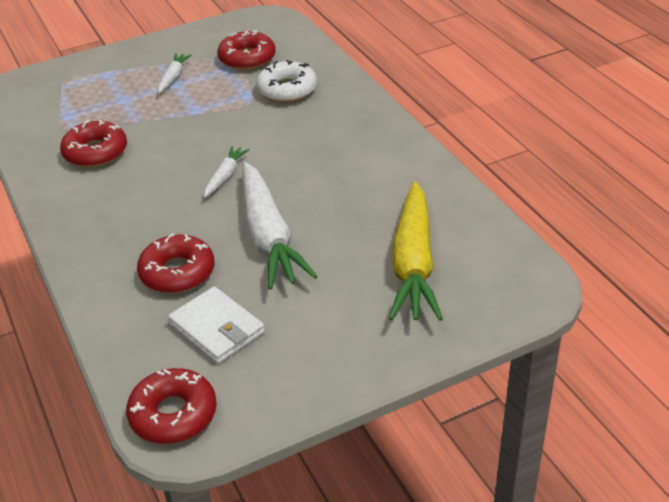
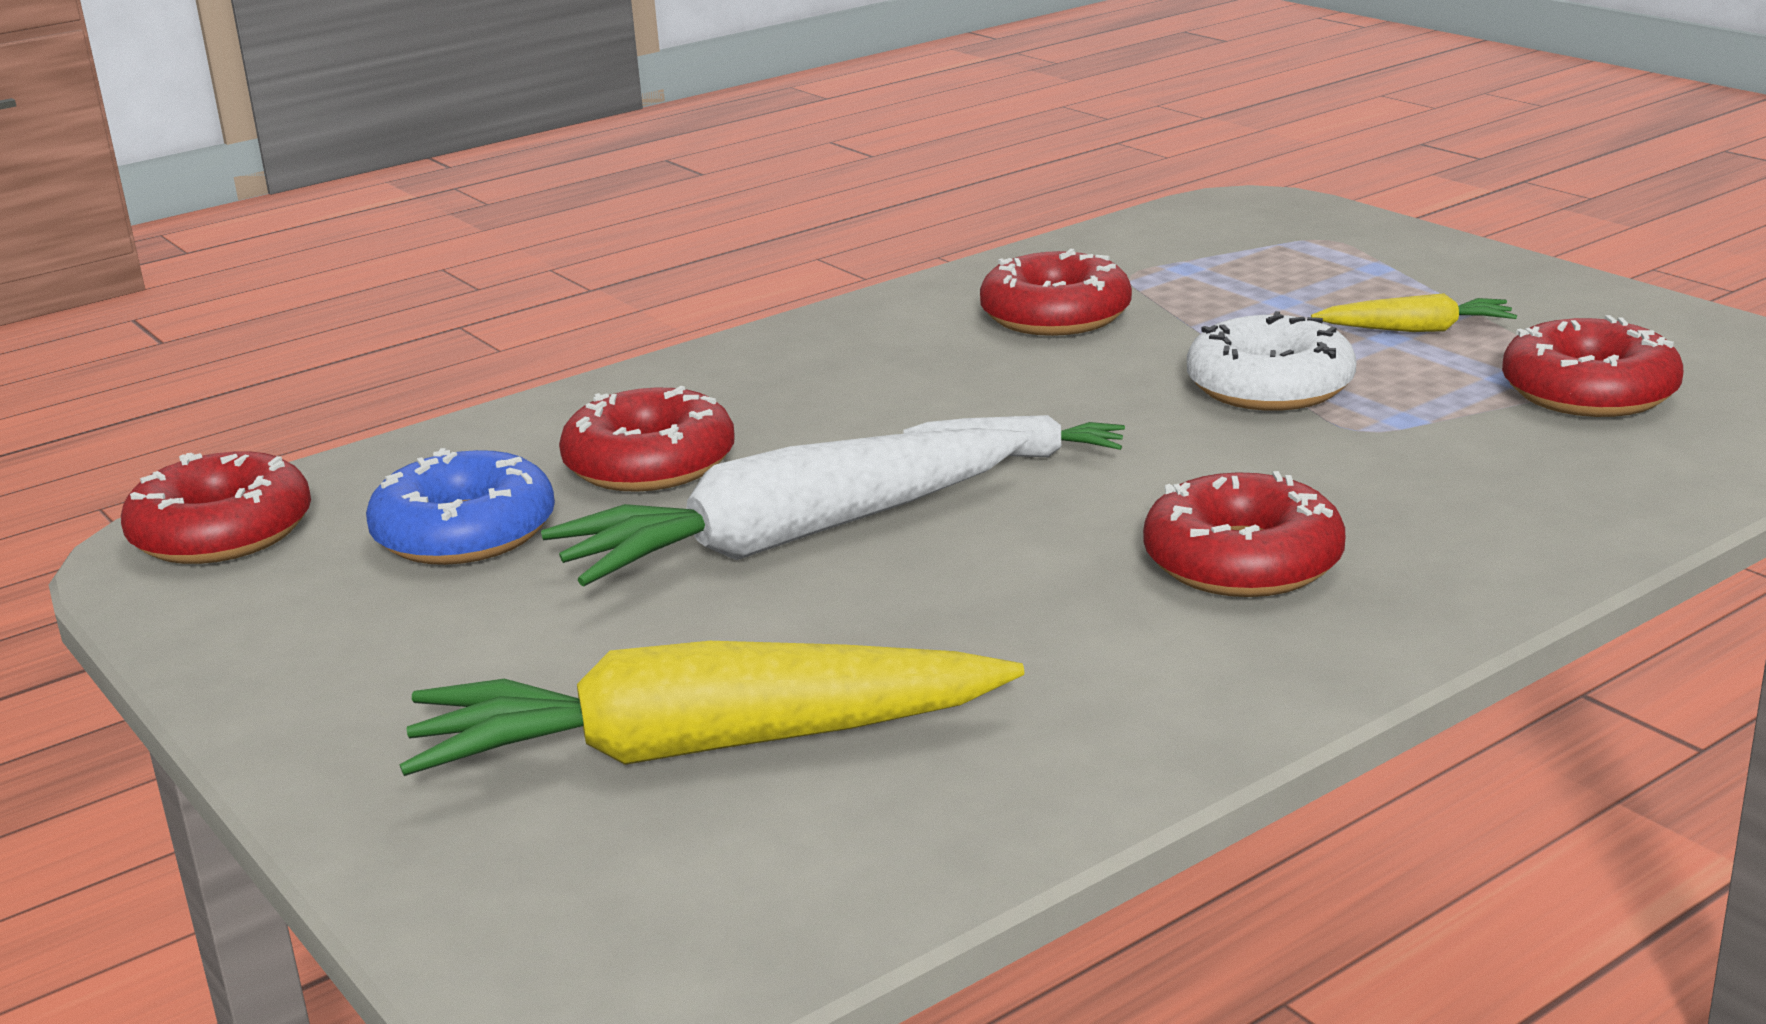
camera: 80 degrees right, 15 degrees down
white carrot [158,53,191,94] -> yellow carrot [1311,293,1517,332]
white wallet [168,286,265,364] -> blue donut [366,448,555,565]
white donut [256,60,317,102] -> white donut moved to [1187,311,1357,411]
none -> red donut [1143,471,1345,597]

